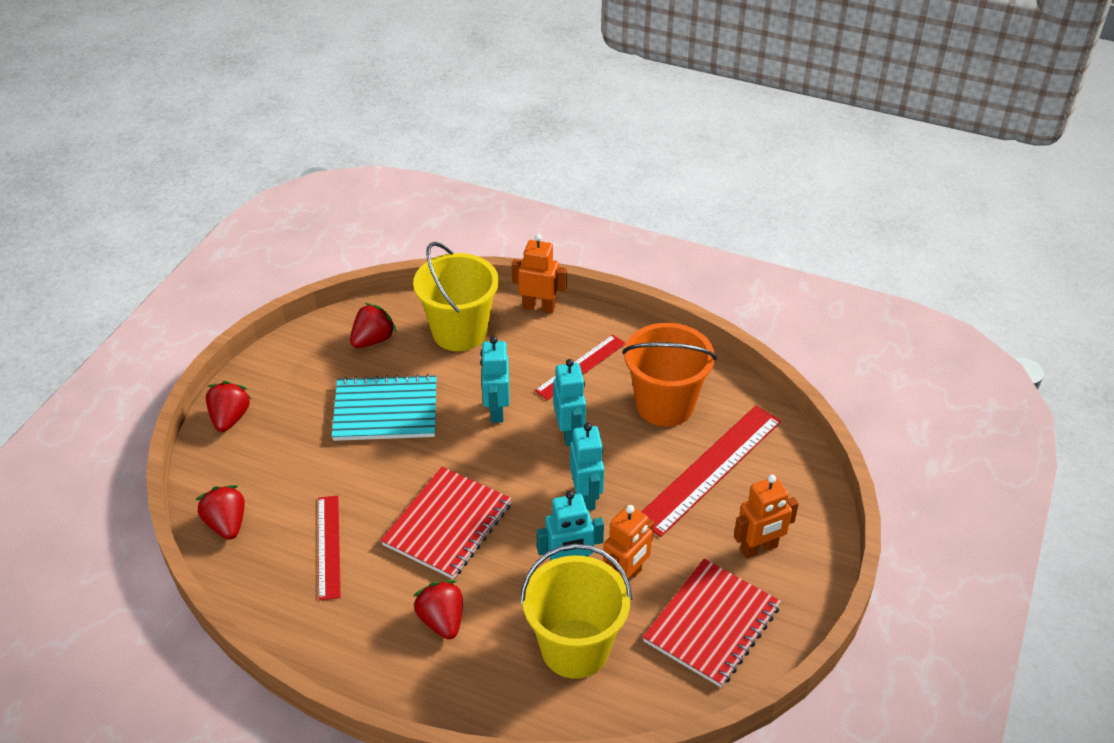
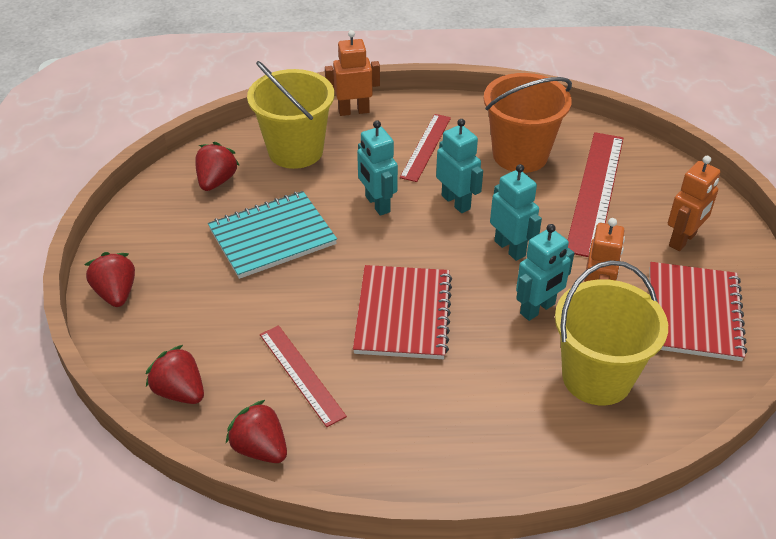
camera: 25 degrees left, 0 degrees up
red strawberry [413,580,463,639] -> red strawberry moved to [226,400,287,463]

